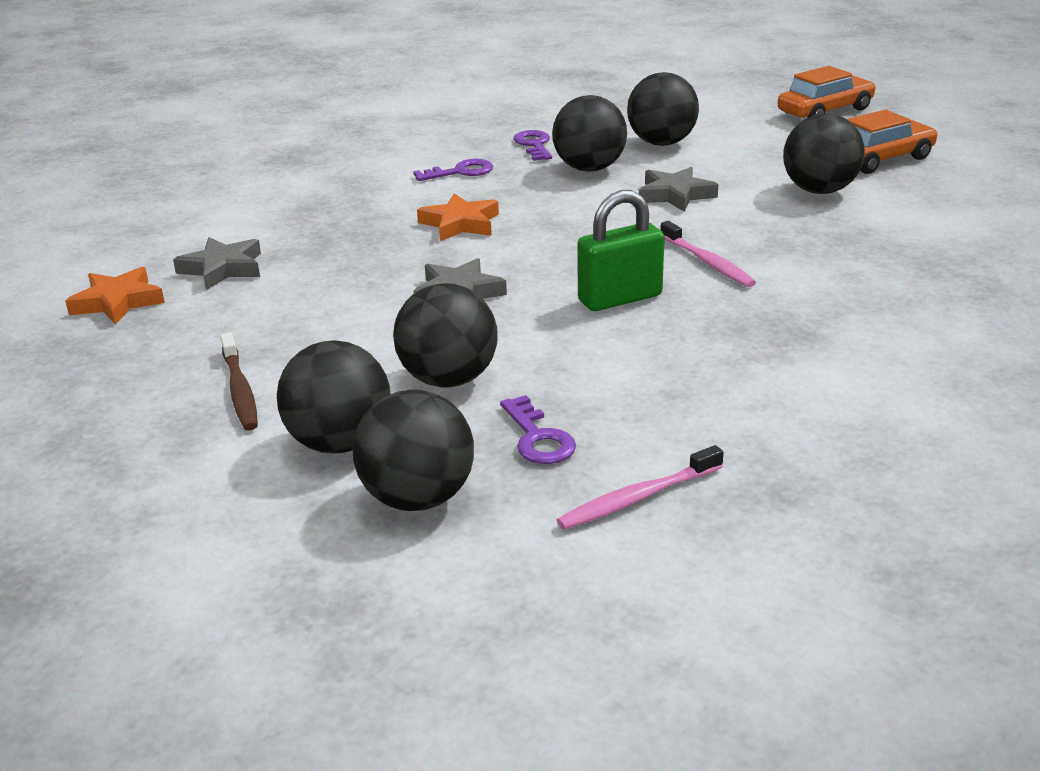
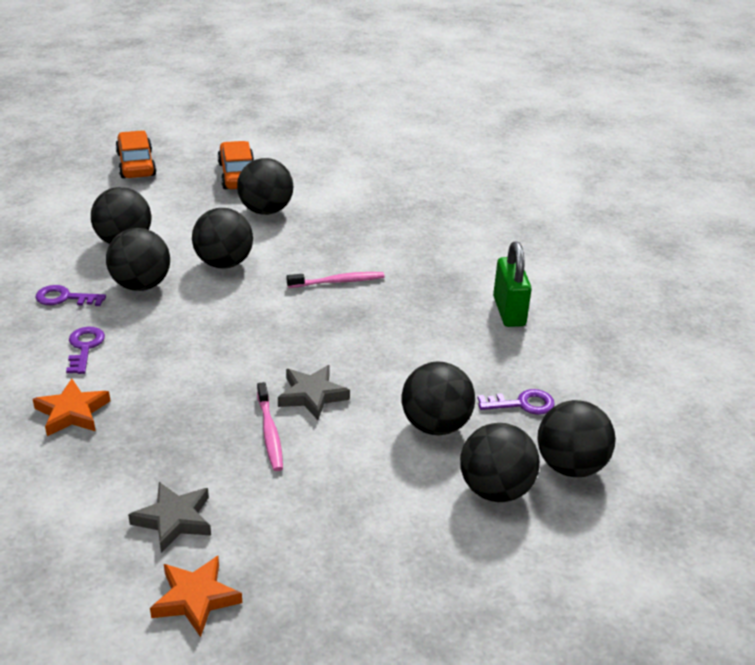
camera: 75 degrees left, 5 degrees up
brown toothbrush [220,332,258,430] -> none
orange star [417,193,499,241] -> orange star moved to [33,379,110,436]
pink toothbrush [557,445,724,530] -> pink toothbrush moved to [257,382,283,471]
green padlock [577,190,665,311] -> green padlock moved to [493,241,532,327]
grey star [639,167,718,212] -> black ball [192,208,253,268]

